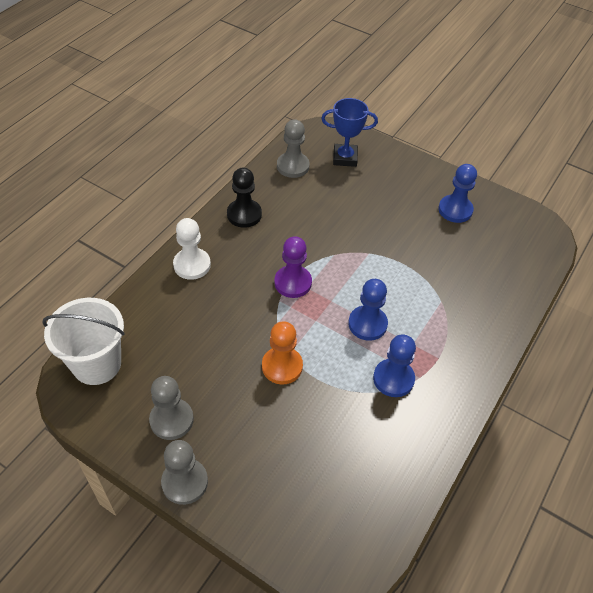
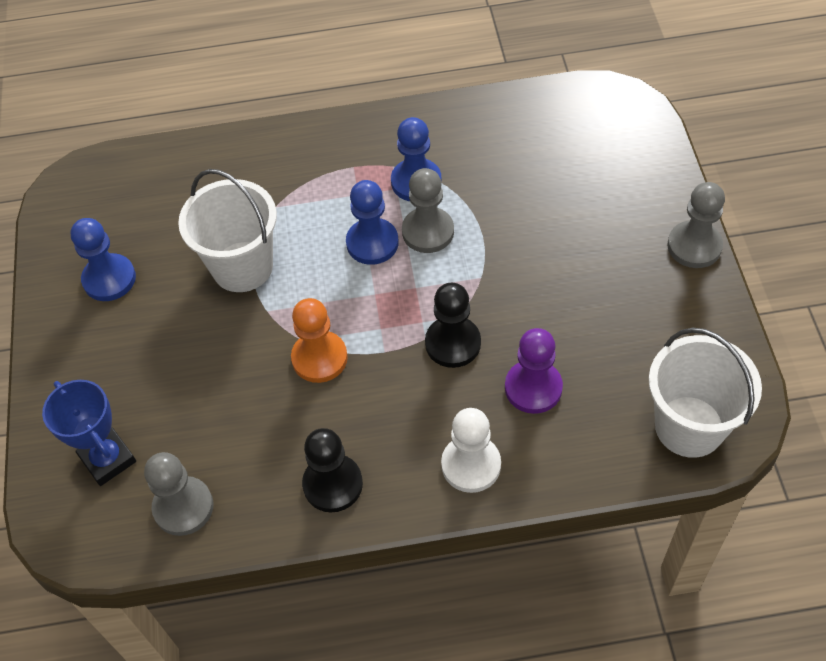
camera: 125 degrees left, 5 degrees up
grey pawn [149,376,194,440] -> grey pawn moved to [402,168,454,253]
orange pawn [262,321,303,384] -> orange pawn moved to [291,298,348,383]
purple pawn [274,236,312,298] -> purple pawn moved to [505,328,563,414]
none -> white bucket [178,169,277,292]
none -> black pawn [425,283,481,368]

